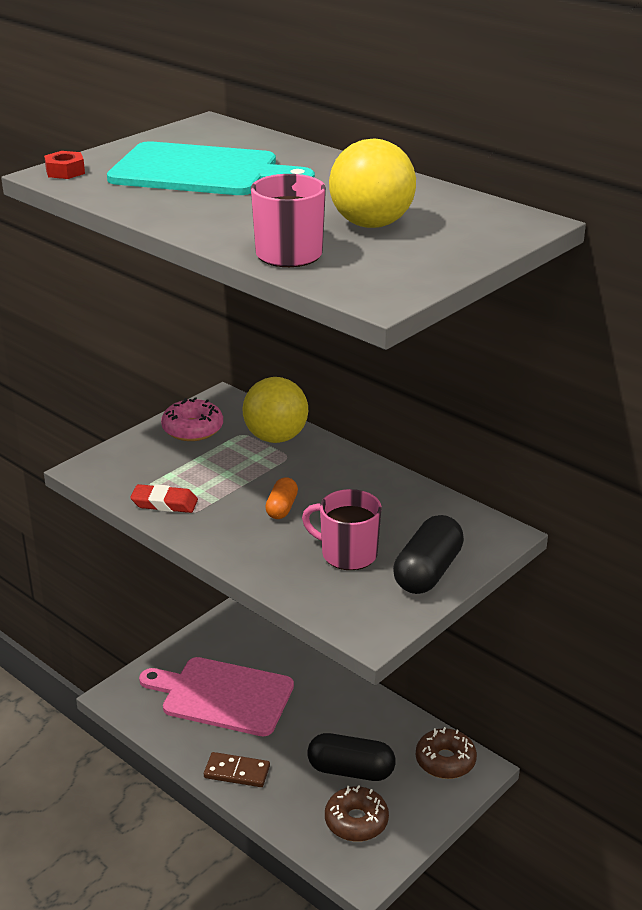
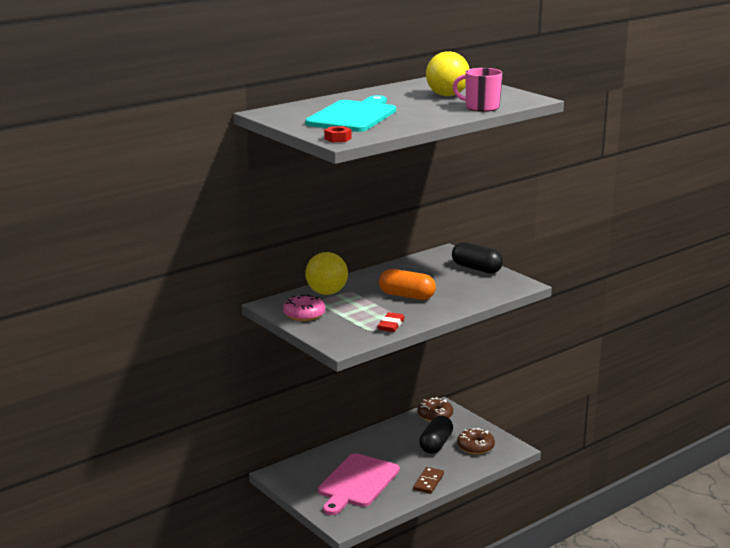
camera: 80 degrees left, 10 degrees down
orange capsule [265,477,298,519] -> orange capsule [379,269,436,300], size x1.76
pink mug [302,489,382,570] -> none

